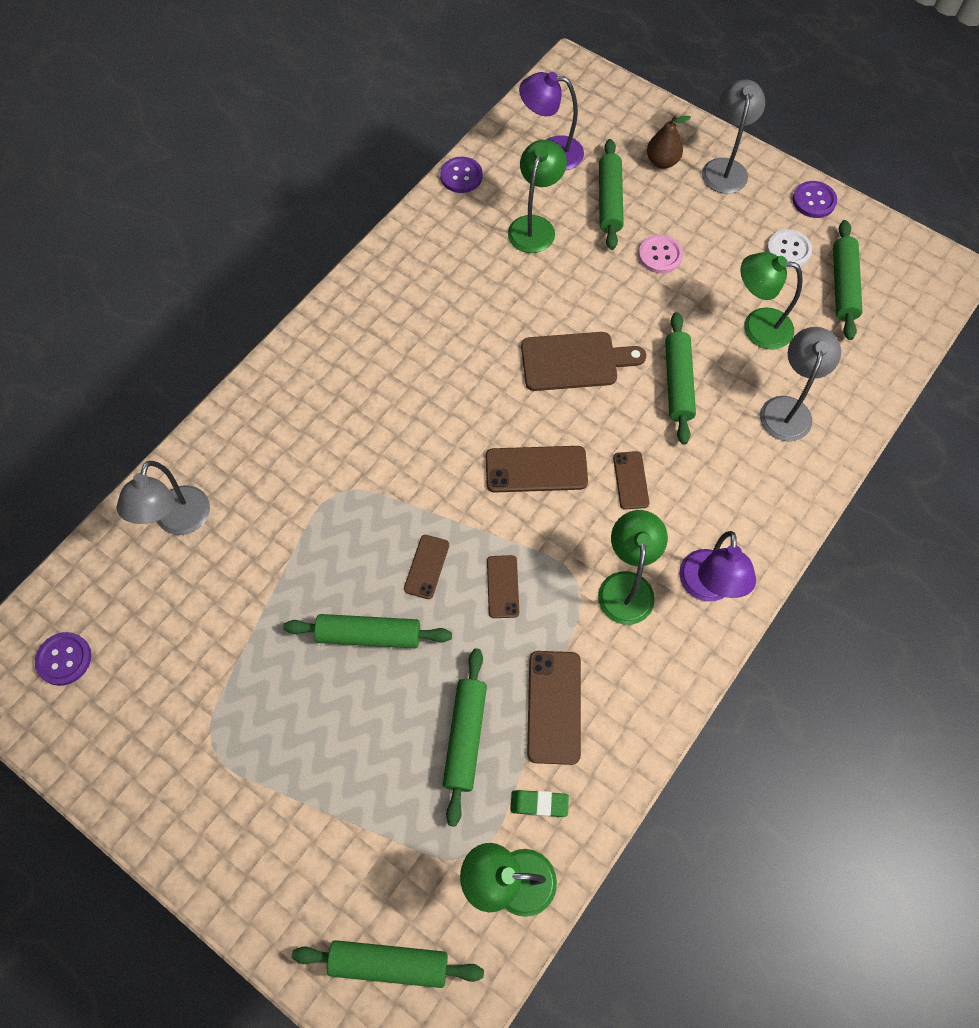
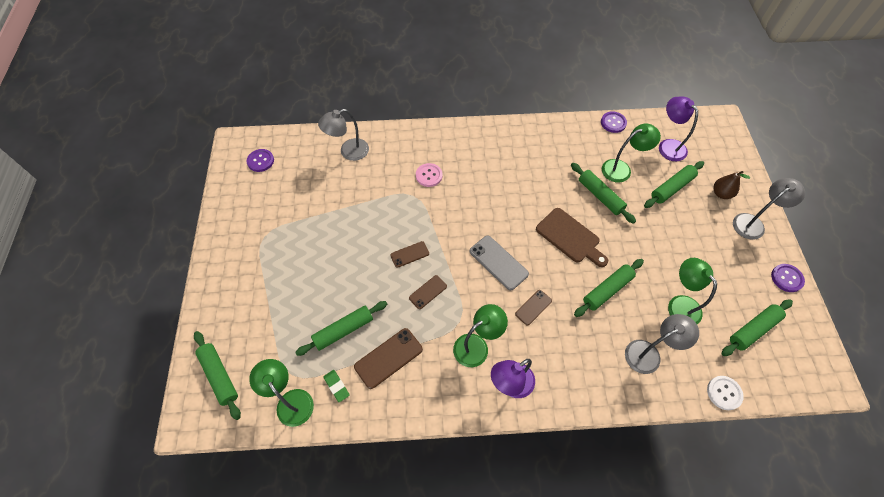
camera: 50 degrees right, 5 degrees down
green rolling pin [283,614,452,648] -> green rolling pin moved to [571,163,636,224]
brown phone [486,446,588,493] -> grey phone [469,236,529,290]
pink button [638,234,683,274] -> pink button moved to [416,163,442,187]
white button [767,229,812,268] -> white button moved to [707,376,744,410]

